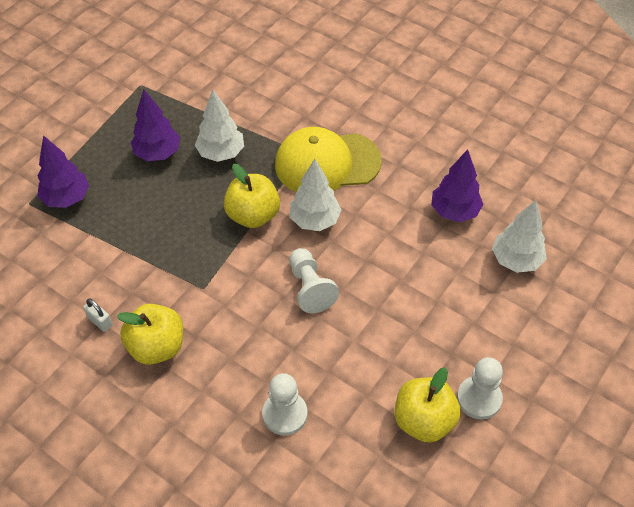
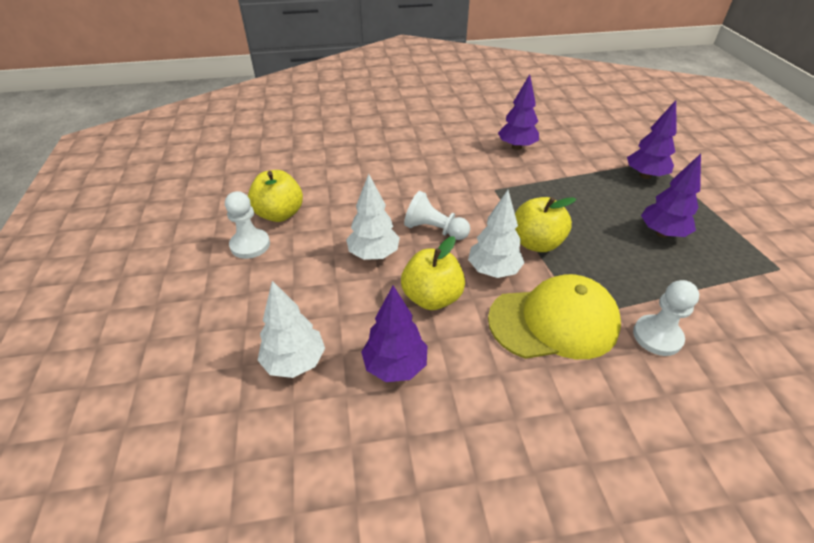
camera: 135 degrees right, 10 degrees down
white padlock [83,298,113,332] -> purple tree [498,74,539,150]
yellow apple [117,304,183,365] -> yellow apple moved to [401,236,465,310]
white tree [195,89,244,162] -> white tree moved to [346,174,400,260]
white pawn [262,373,308,436] -> white pawn moved to [633,280,699,356]
yellow cap [275,127,382,192] -> yellow cap turned 45 degrees clockwise [488,274,621,359]

